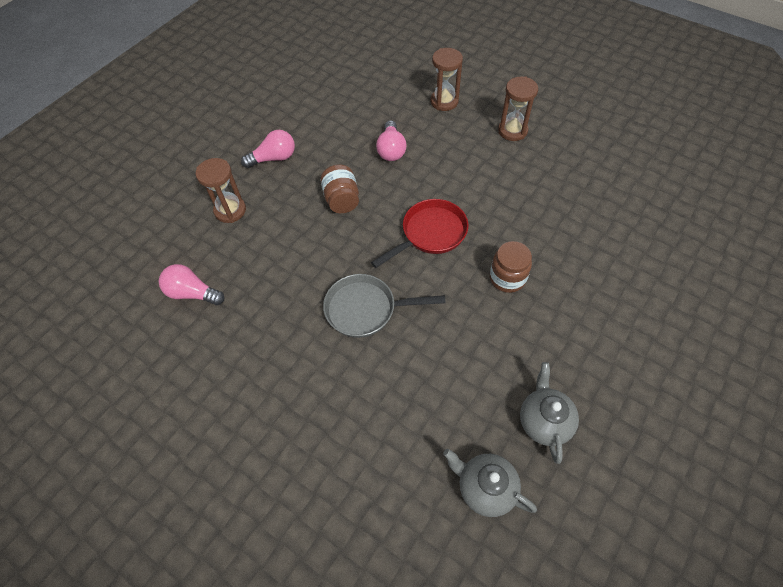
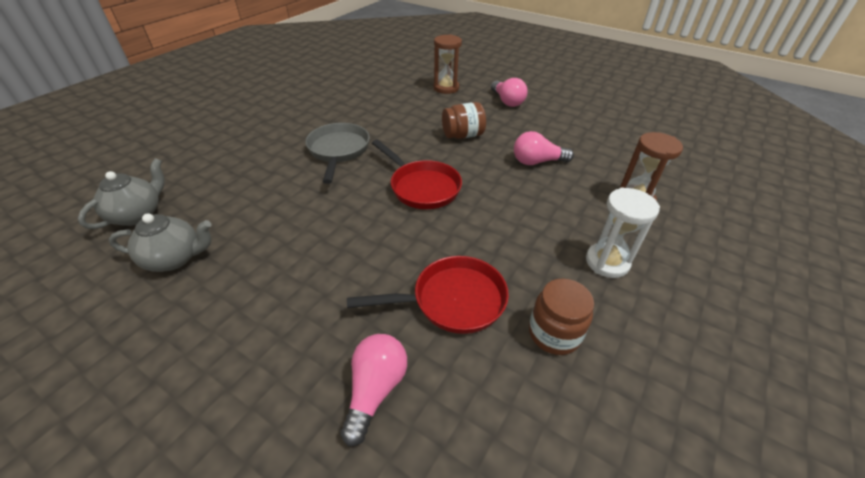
camera: 85 degrees right, 15 degrees down
pink light bulb [159,264,224,305] -> pink light bulb moved to [340,334,407,446]
brown jar [490,241,532,293] -> brown jar moved to [529,279,594,355]
brown hourglass [498,76,538,141] -> white hourglass [586,188,660,278]
none -> red pan [347,256,509,334]

